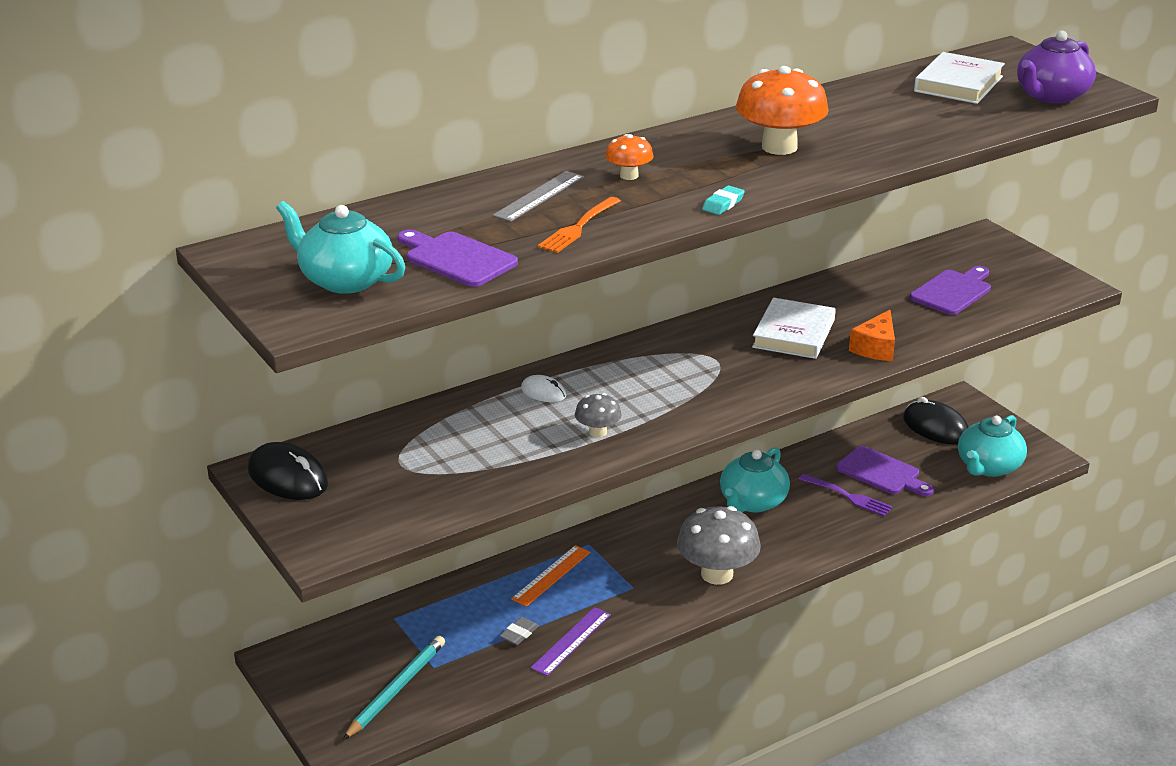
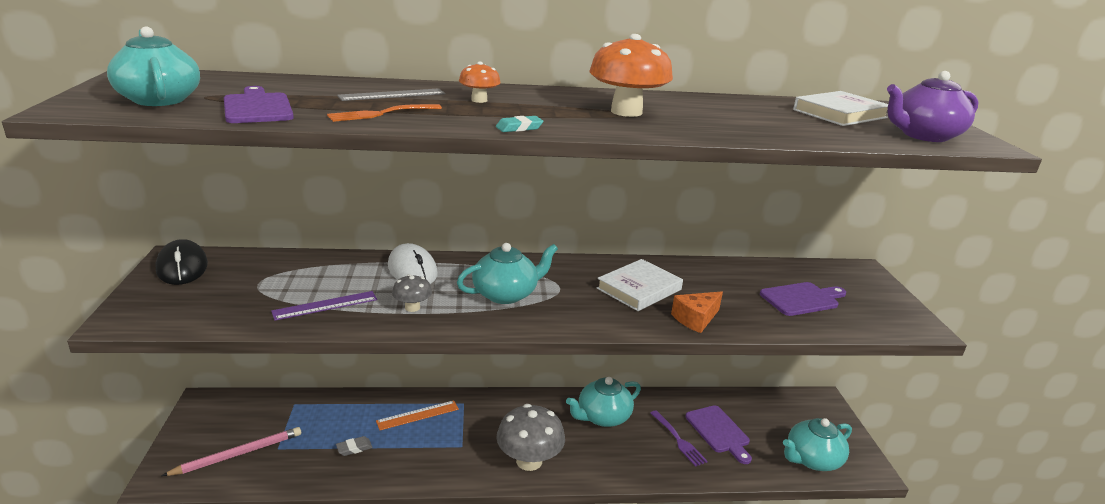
camera: 25 degrees right, 5 degrees down
turquoise pencil [343,636,445,740] -> pink pencil [162,427,301,476]
white mouse [521,375,566,402] -> white mouse [388,243,438,284], size x1.80
purple ruler [531,607,611,676] -> purple ruler moved to [271,291,377,321]
black mouse [903,397,968,445] -> none
none -> turquoise teapot [457,243,558,304]

